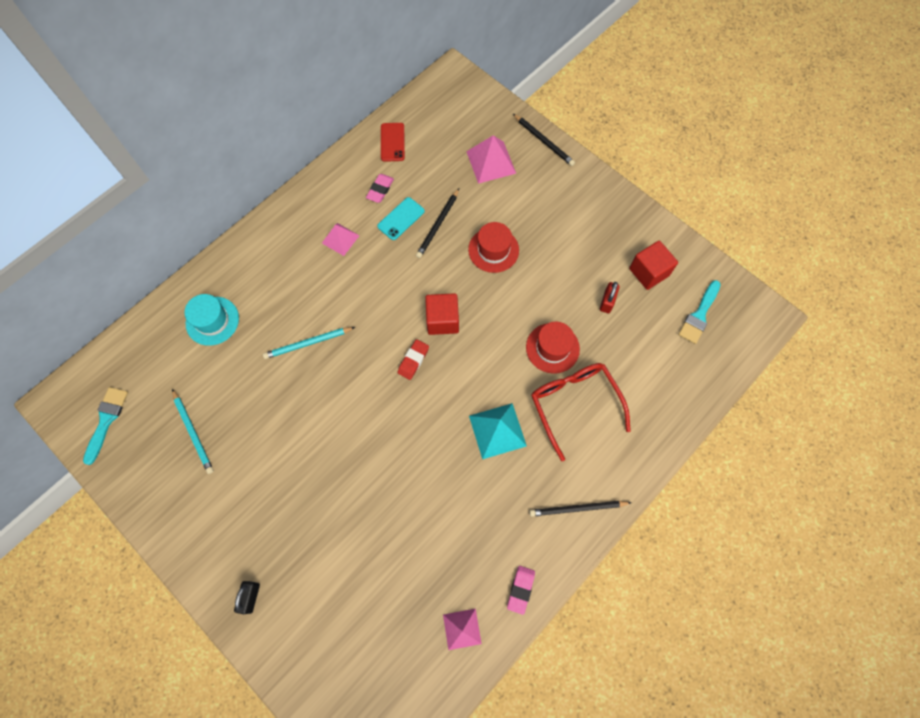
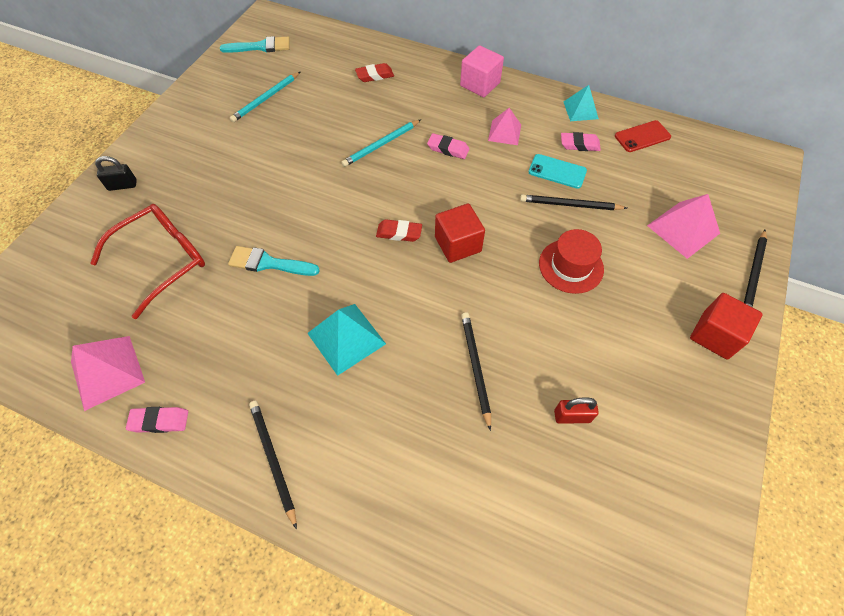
camera: 70 degrees right, 10 degrees down
turquoise hat [185,294,239,346] -> red eraser [355,63,394,82]
turquoise pencil [263,327,355,359] -> turquoise pencil turned 90 degrees counterclockwise [341,119,421,167]
pink pyramid [443,609,482,650] -> pink pyramid [71,336,145,411], size x1.52
red hat [526,322,580,374] -> black pencil [461,313,491,431]
red glasses [531,363,631,461] -> red glasses moved to [90,204,205,319]
red cube [629,241,678,290] -> red cube moved to [690,293,762,360]
turquoise brush [678,280,721,344] -> turquoise brush moved to [228,246,320,276]
none -> pink eraser [427,133,469,159]
none -> pink cube [460,45,504,97]
none -> turquoise pyramid [563,85,599,121]

